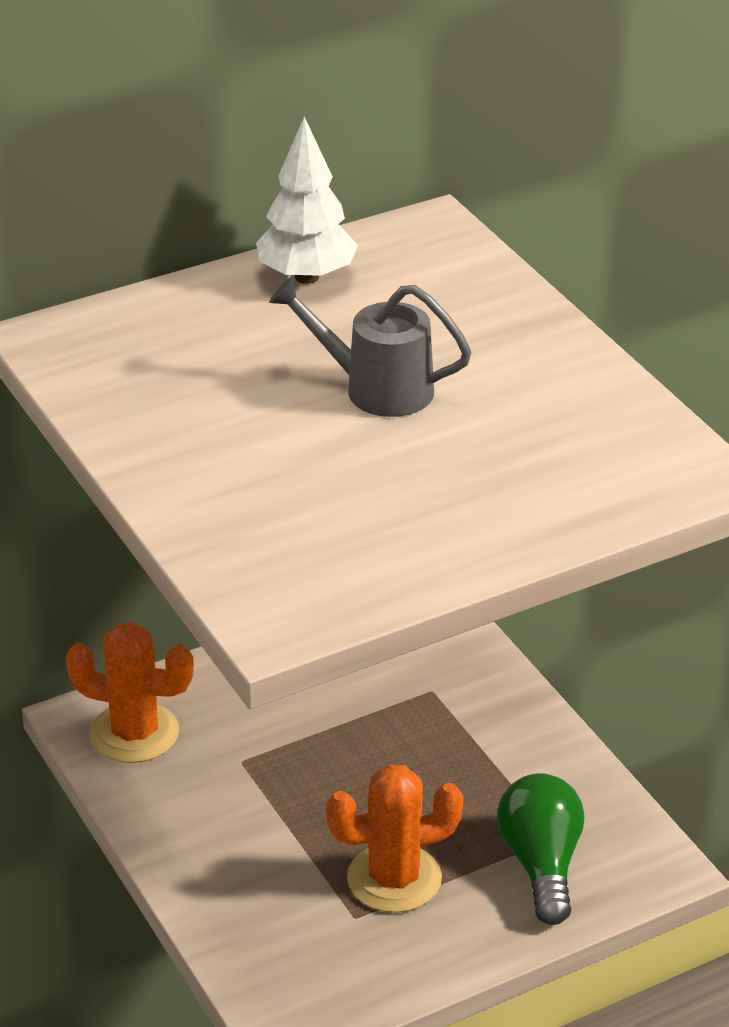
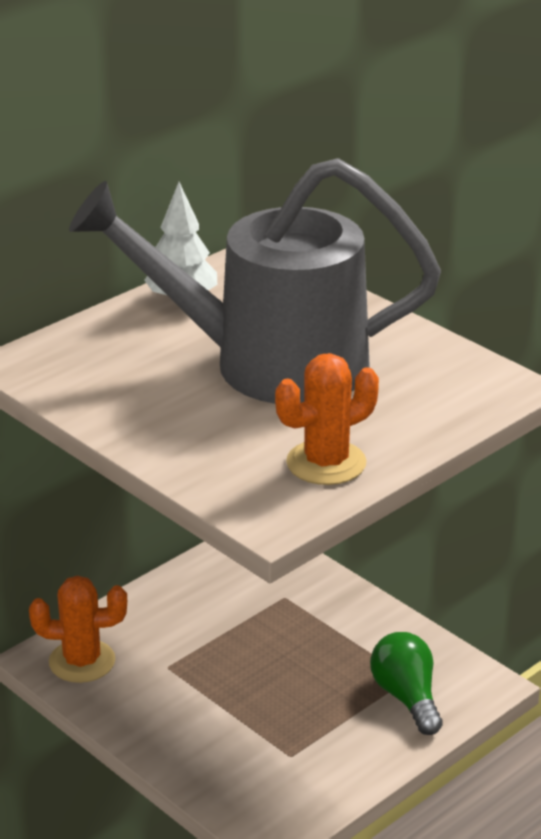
camera: 15 degrees left, 5 degrees down
grey watering can [269,277,472,417] -> grey watering can [69,158,441,404], size x2.42
orange cactus [326,764,463,913] -> orange cactus moved to [275,353,379,485]

